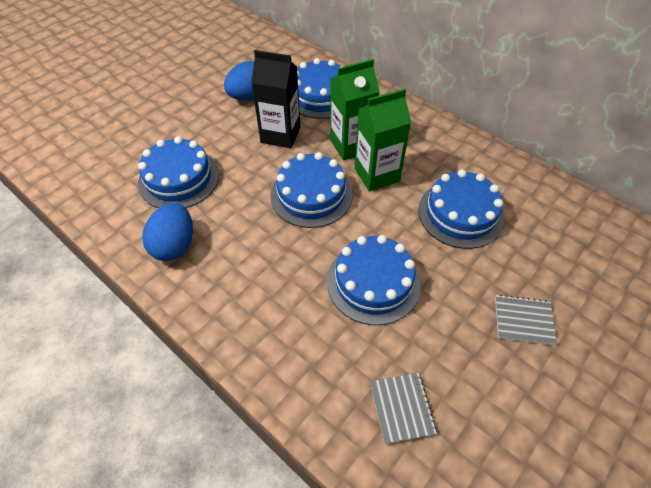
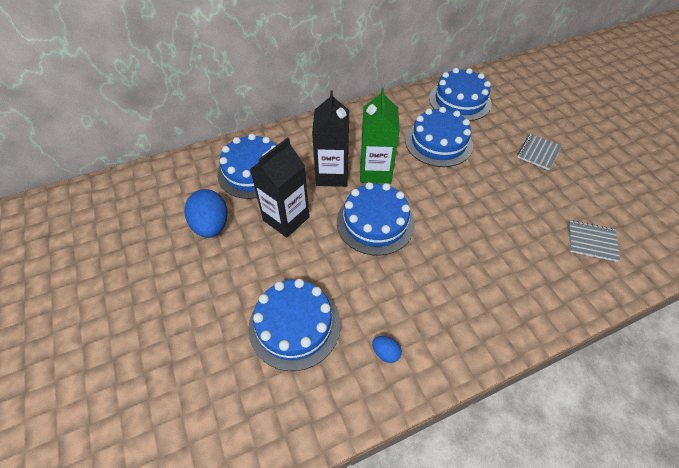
camera: 65 degrees left, 0 degrees up
blue egg [142,203,193,261] -> blue egg [372,336,402,363], size x0.47
blue cake [327,235,421,325] -> blue cake moved to [429,68,492,121]
green carton [330,59,380,161] -> black carton [312,91,349,187]

